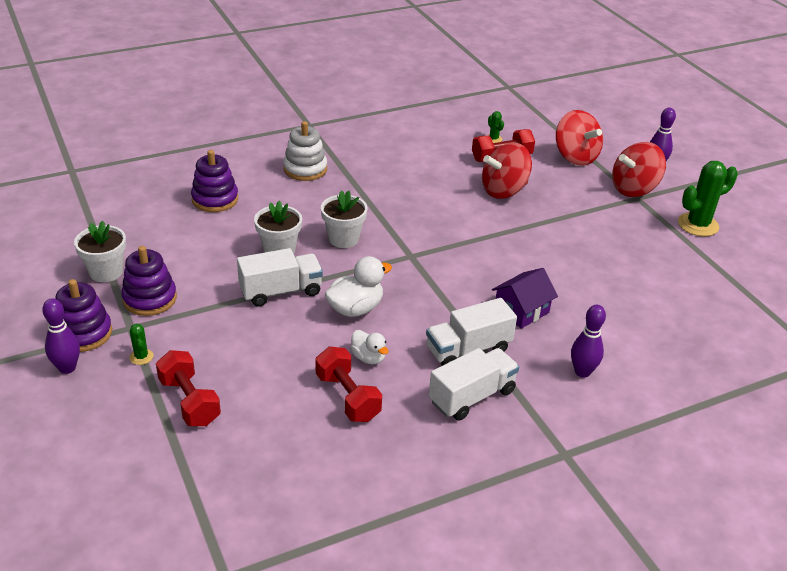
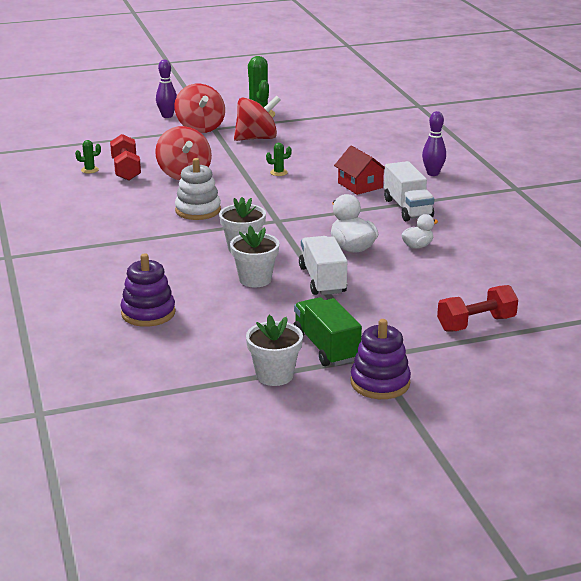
camera: 80 degrees left, 10 degrees down
purple bowling pin [42,298,80,374] -> none
purple stacking toy [121,246,177,316] -> green truck [293,297,362,366]
green cactus [129,324,154,365] -> green cactus moved to [266,143,292,176]
white stacking toy [283,121,327,181] -> white stacking toy moved to [175,158,221,220]
red dumbbell [315,346,382,422] -> none
white truck [429,348,519,421] -> none
purple house [492,268,558,329] -> red house [334,145,385,195]
red spinning top [556,110,603,166] -> red spinning top moved to [234,96,281,141]

